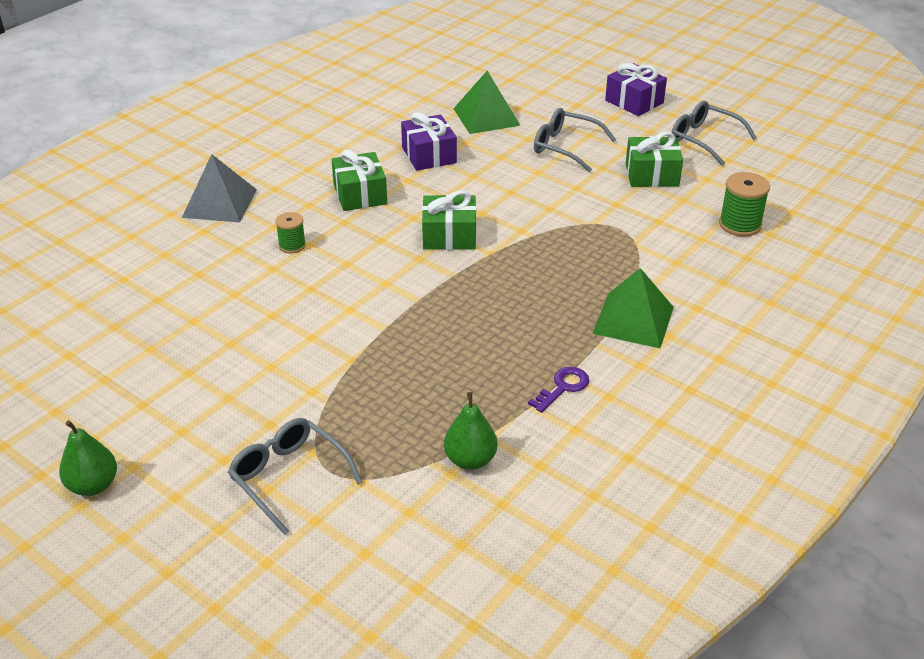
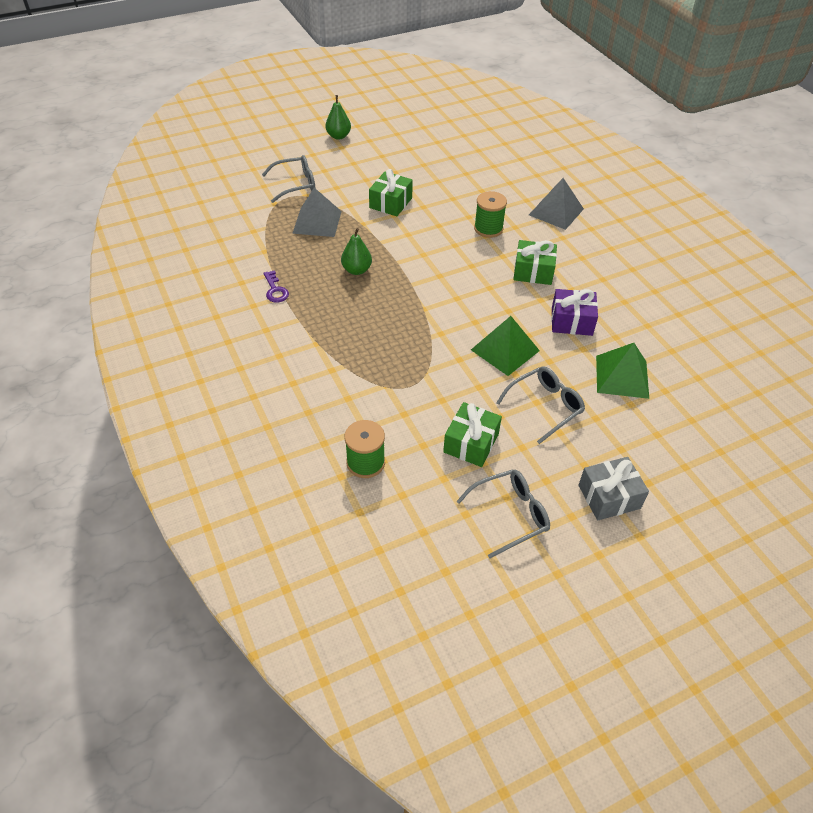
camera: 115 degrees right, 10 degrees up
green spool [275,212,306,253] -> green spool [474,191,507,238], size x1.59
green gift [422,190,476,250] -> green gift moved to [369,169,413,216]
green pear [444,392,497,470] -> green pear moved to [341,228,372,275]
green pyramid [592,268,674,348] -> green pyramid moved to [471,316,540,376]
purple gift [605,63,667,116] -> grey gift [579,457,649,520]
none -> grey pyramid [292,188,342,237]

